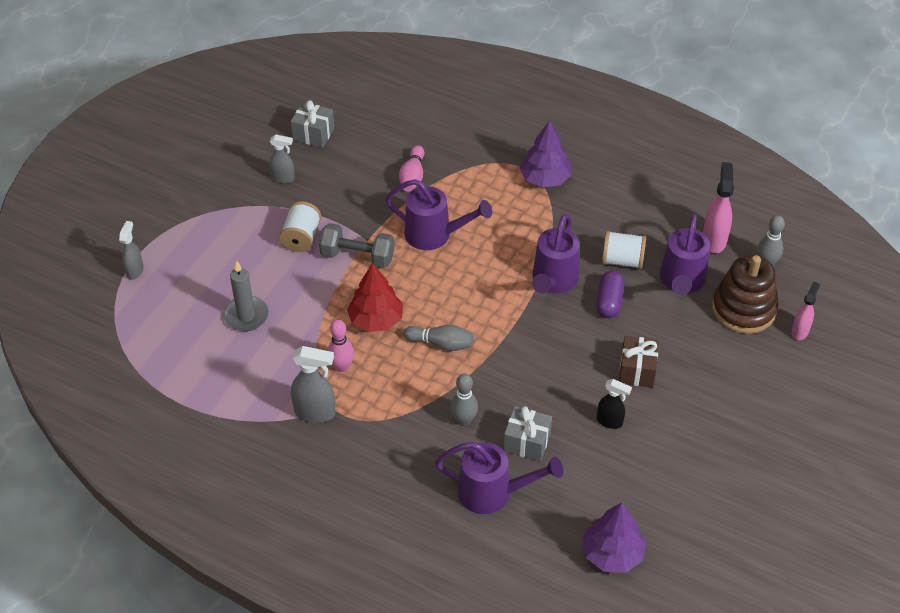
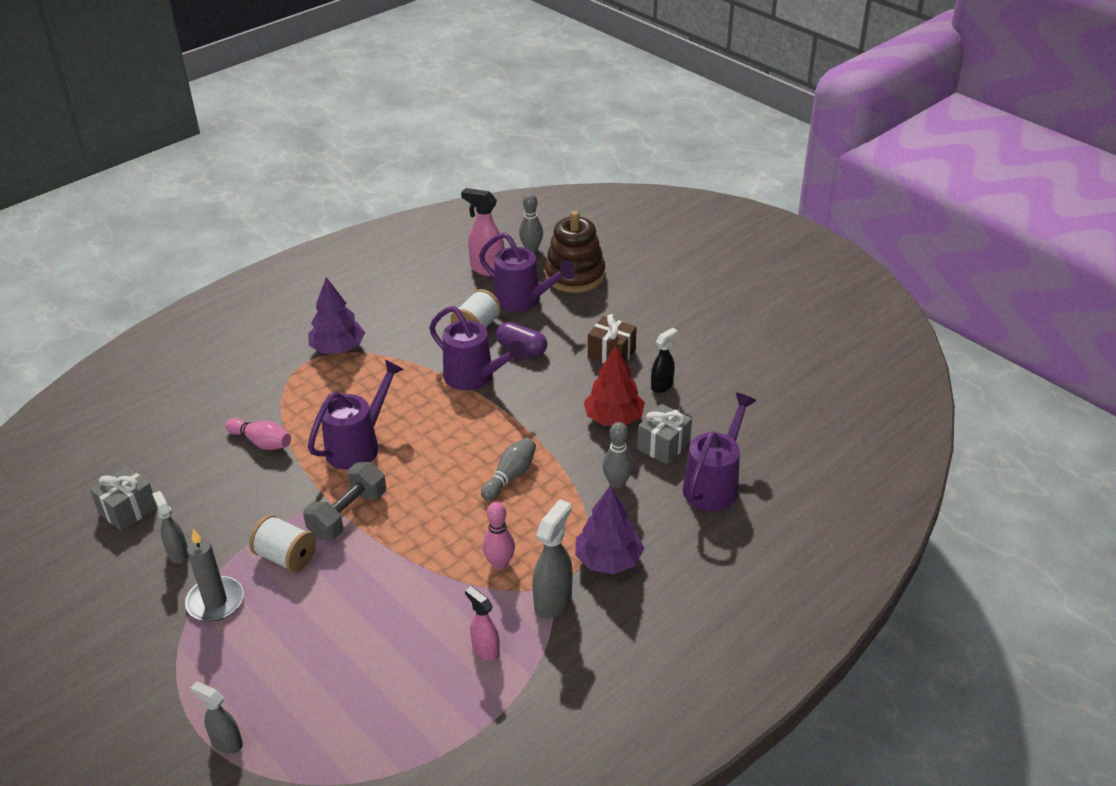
camera: 70 degrees left, 10 degrees down
grey candle [223,261,269,331] -> grey candle moved to [185,529,244,622]
grey spray bottle [269,134,295,183] -> grey spray bottle turned 60 degrees counterclockwise [152,491,189,564]
red tree [347,263,403,332] -> red tree moved to [584,346,645,426]
purple tree [582,502,646,573] -> purple tree moved to [575,485,644,574]
pink spray bottle [791,281,820,340] -> pink spray bottle moved to [465,586,500,661]

